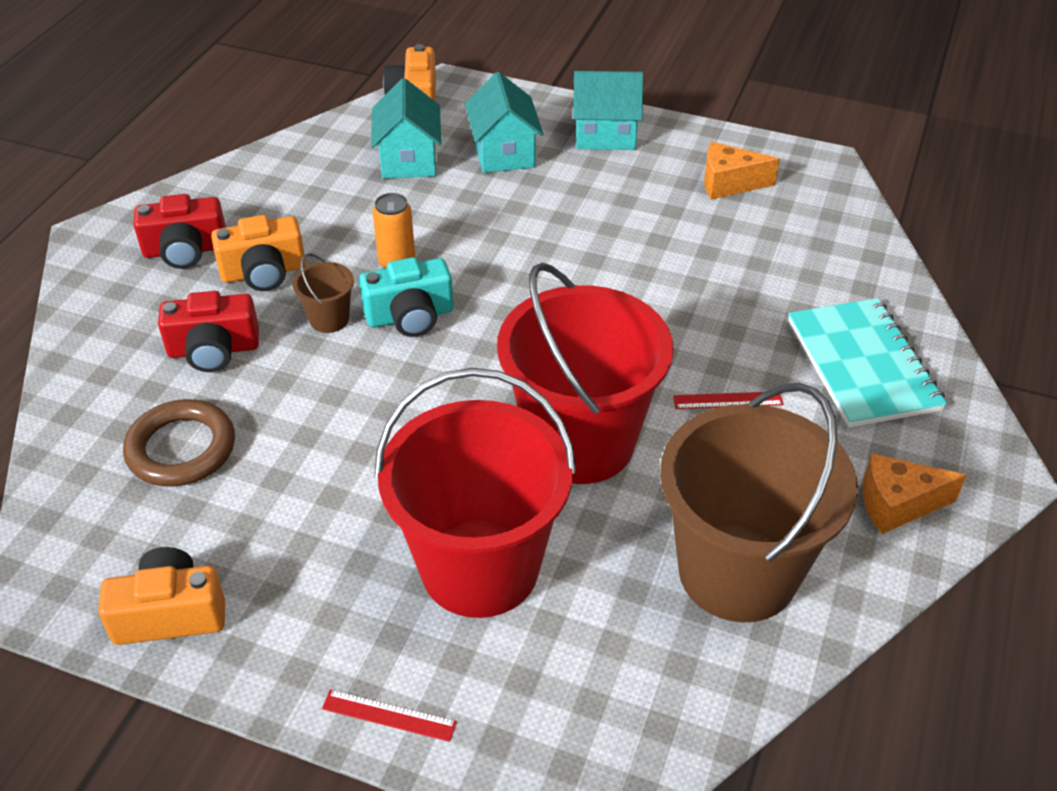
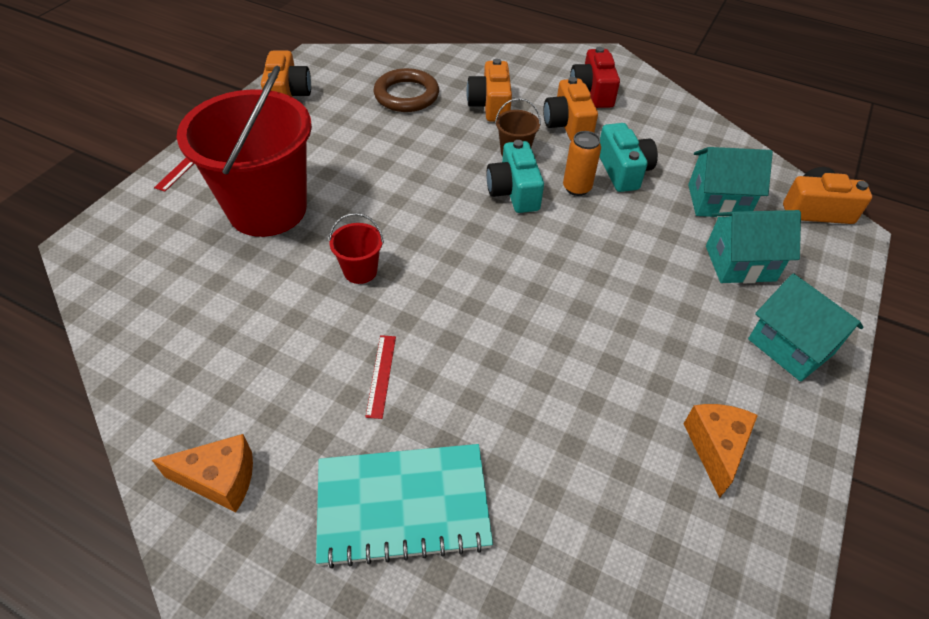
camera: 95 degrees right, 5 degrees up
red camera [158,291,259,372] -> orange camera [466,59,512,122]
red bucket [497,262,674,484] -> red bucket [329,213,384,284], size x0.40
turquoise house [573,71,643,150] -> turquoise house turned 45 degrees counterclockwise [748,273,864,382]
brown bucket [660,383,858,623] -> none
orange cheese [862,453,966,534] -> orange cheese turned 90 degrees clockwise [152,434,253,513]
none -> turquoise camera [599,123,658,192]

